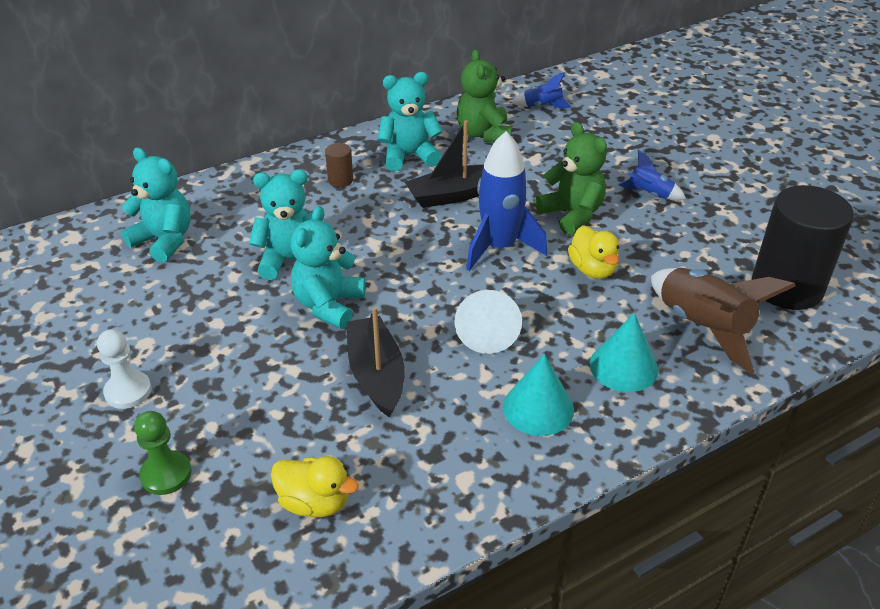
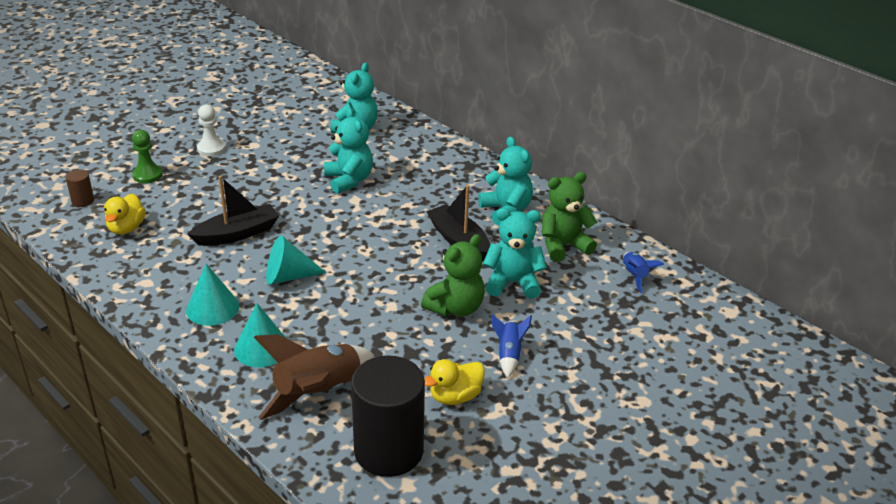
camera: 75 degrees right, 5 degrees down
turquoise teddy bear [291,206,366,329] -> turquoise teddy bear moved to [483,208,547,299]
brown cylinder [325,143,353,187] -> brown cylinder moved to [66,169,94,207]
white cone [455,290,522,354] -> turquoise cone [266,235,327,285]
blue rocket [466,131,547,271] -> none
yellow duck [568,225,619,279] -> yellow duck moved to [424,359,485,405]

